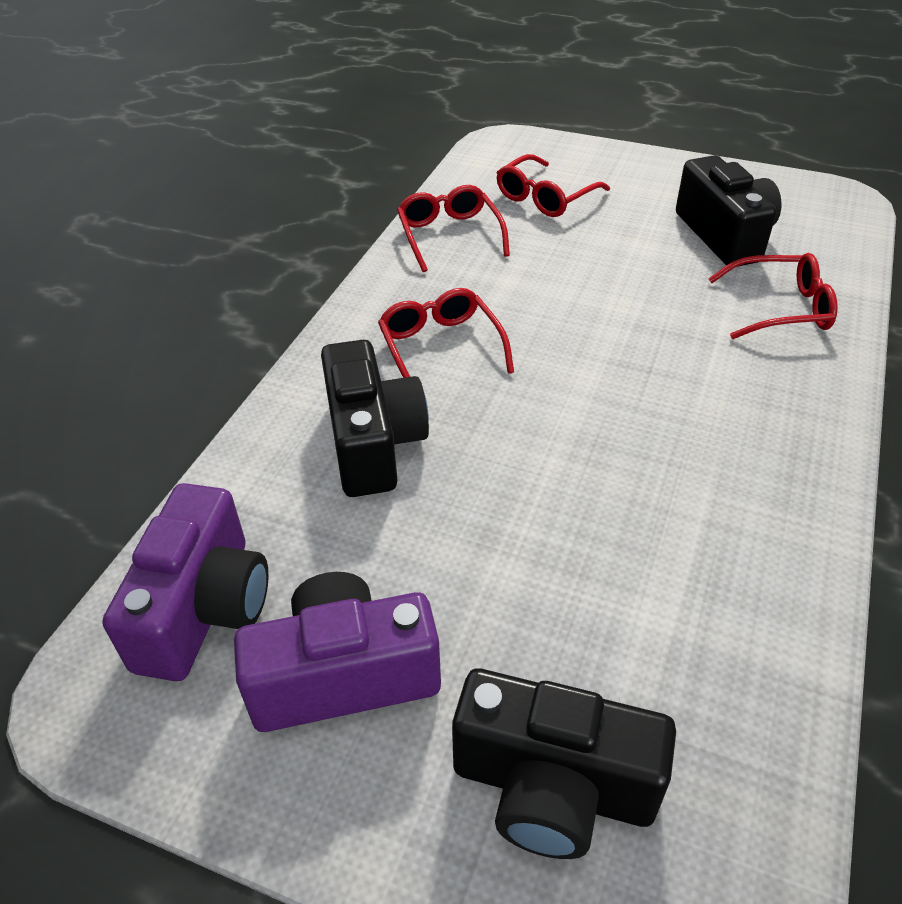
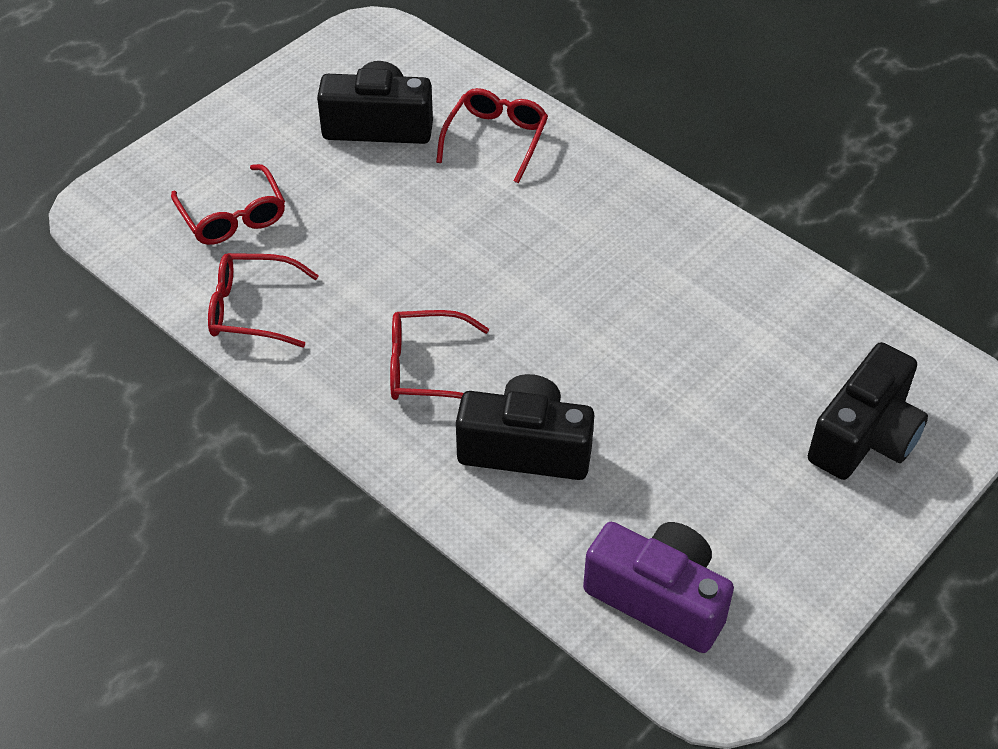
camera: 70 degrees left, 5 degrees up
purple camera [234,572,441,732] -> none

